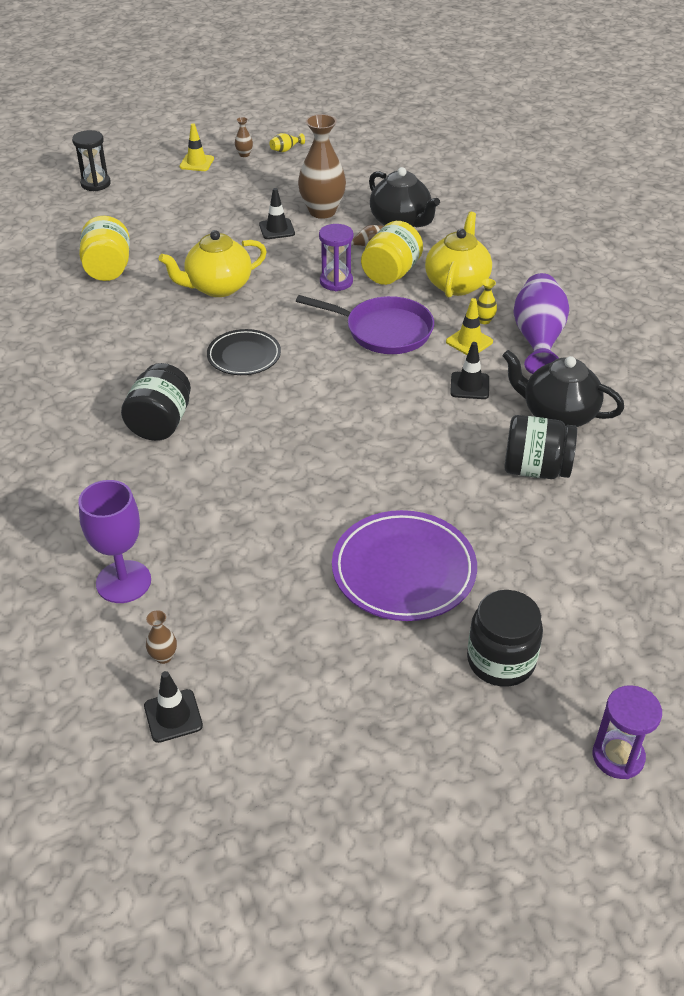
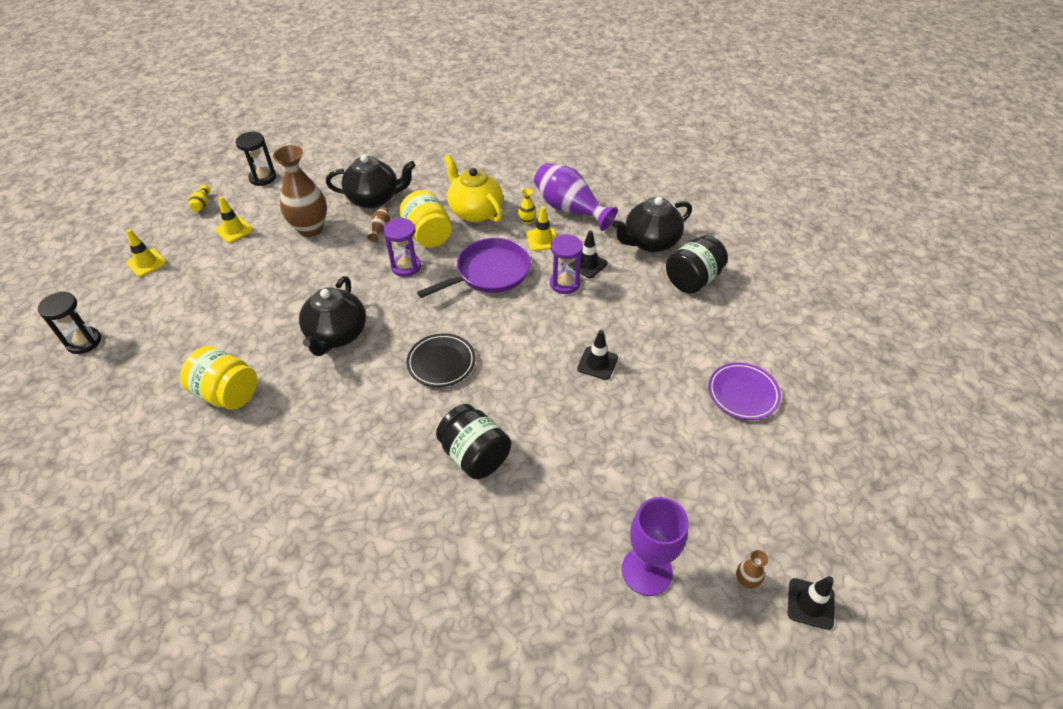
camera: 55 degrees left, 5 degrees up
yellow teapot [159,230,267,297] -> black teapot [299,276,366,356]
brown vase [235,117,253,157] -> none
black traffic cone [259,188,295,239] -> black traffic cone moved to [577,330,618,380]
purple plate [332,510,477,621] -> purple plate [708,362,781,420], size x0.63
black jar [467,590,543,687] -> none
purple hourglass [593,685,662,779] -> purple hourglass moved to [550,234,583,294]
none -> yellow traffic cone [215,197,253,243]
none -> black hourglass [236,132,276,186]

